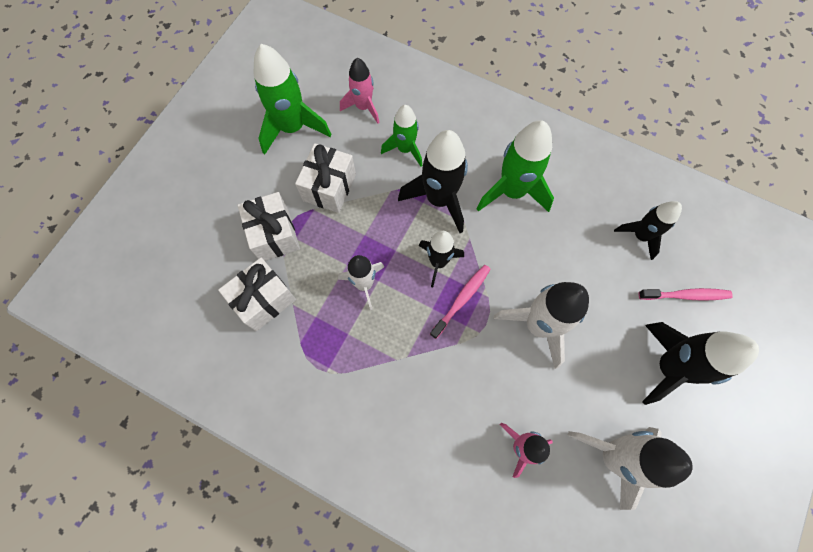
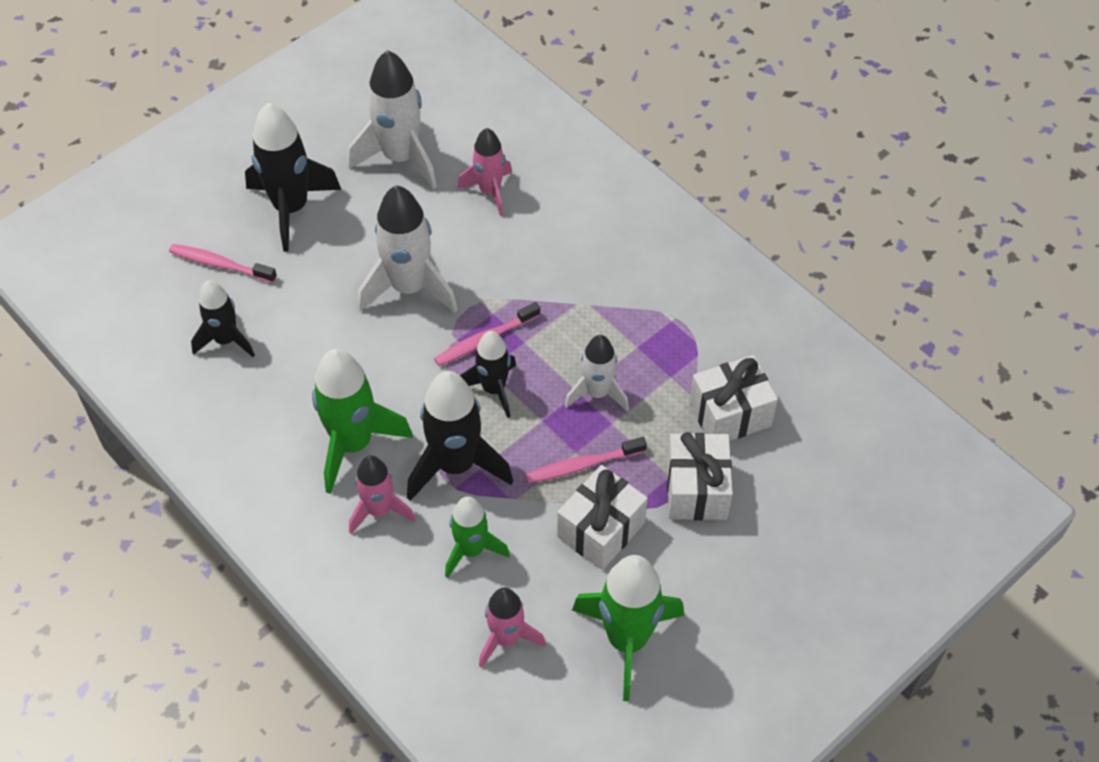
camera: 160 degrees left, 15 degrees down
none -> pink rocket [349,455,416,534]
none -> pink toothbrush [525,437,647,483]

